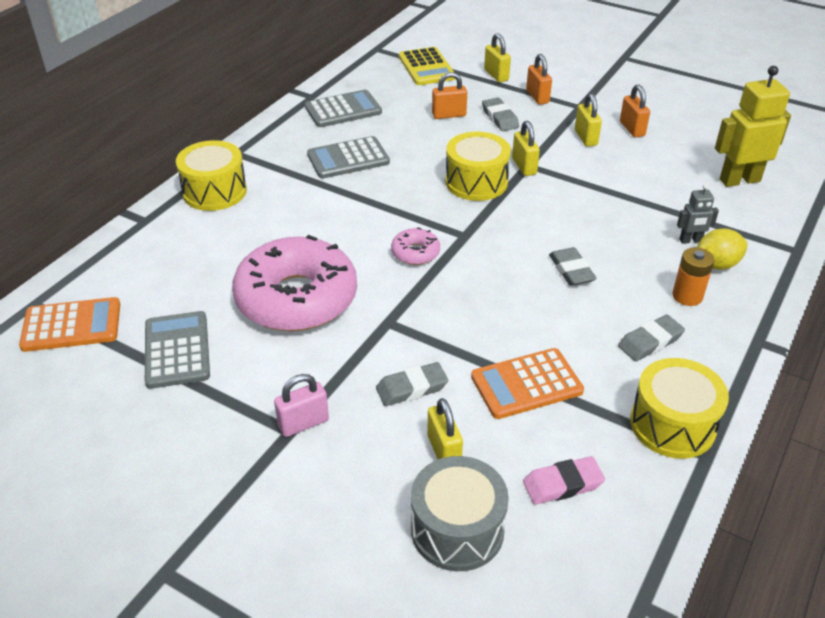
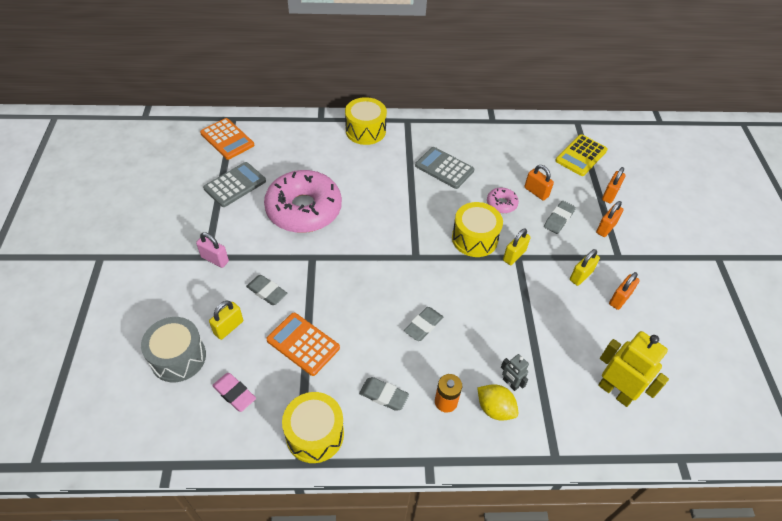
camera: 55 degrees right, 10 degrees up
grey calculator [305,90,382,127] -> none
pink donut [391,227,440,265] -> pink donut moved to [487,188,519,213]
yellow padlock [484,33,511,82] -> orange padlock [602,167,625,203]

